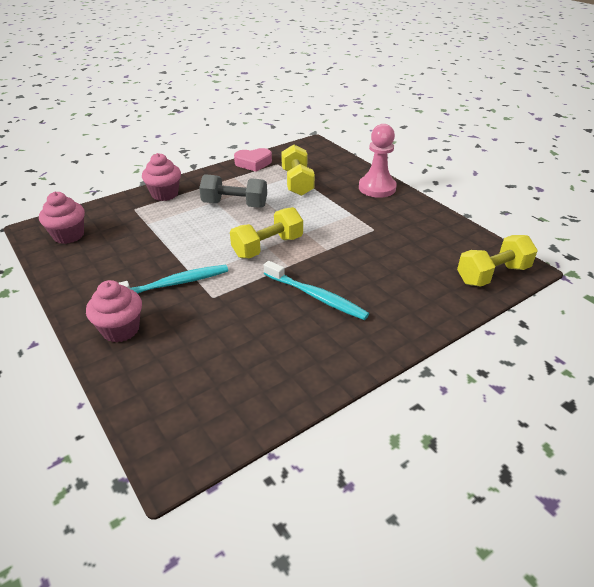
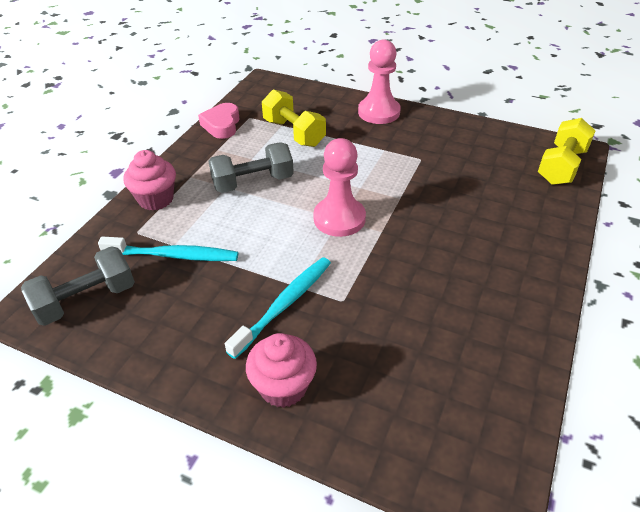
camera: 30 degrees left, 5 degrees up
pink cupcake [39,192,85,244] -> grey dumbbell [21,246,135,326]
yellow dumbbell [230,207,303,258] -> pink pawn [313,138,366,237]
pink heart [234,148,272,172] -> pink heart turned 135 degrees clockwise [198,103,240,139]
turquoise toothbrush [264,261,369,320] -> turquoise toothbrush moved to [98,236,238,261]

